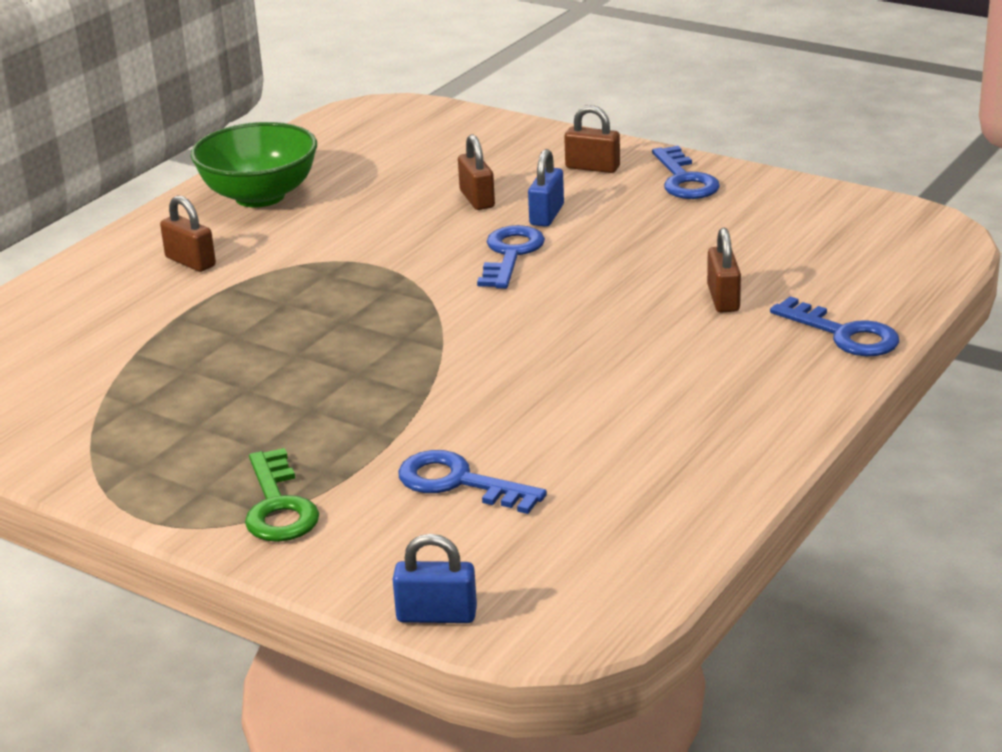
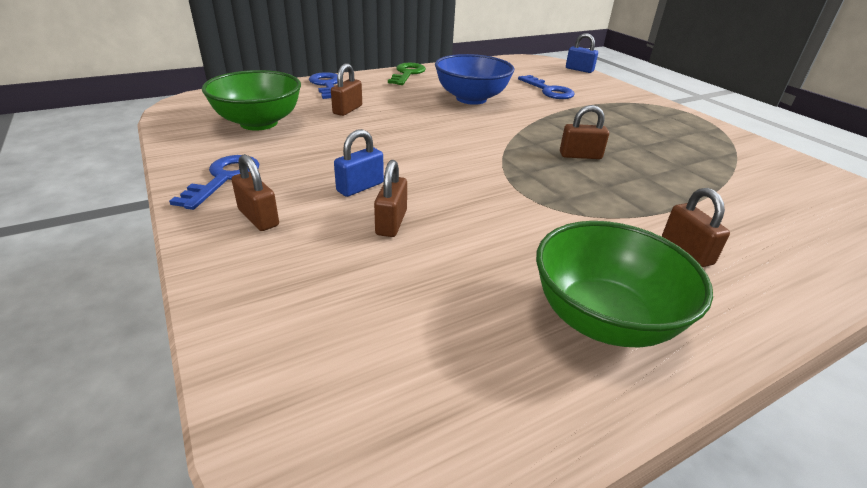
camera: 155 degrees left, 5 degrees up
green key [245,448,319,542] -> green key moved to [388,63,426,85]
blue key [477,225,545,289] -> none
none -> green bowl [202,70,301,131]
none -> blue bowl [435,54,514,105]
none -> brown padlock [560,105,609,159]

